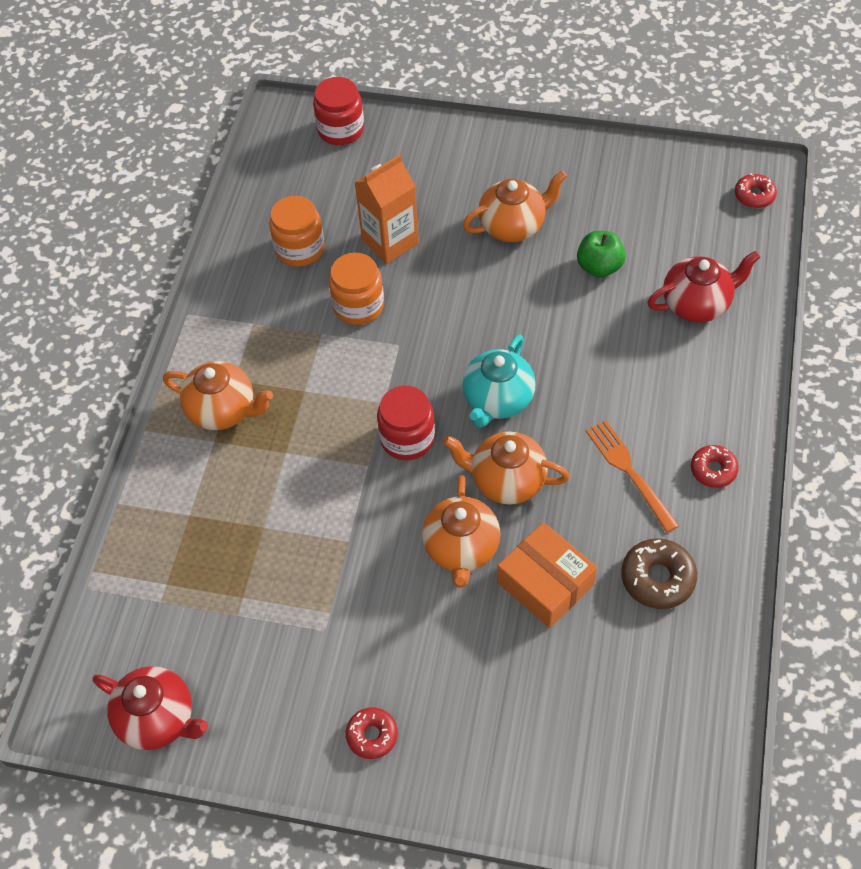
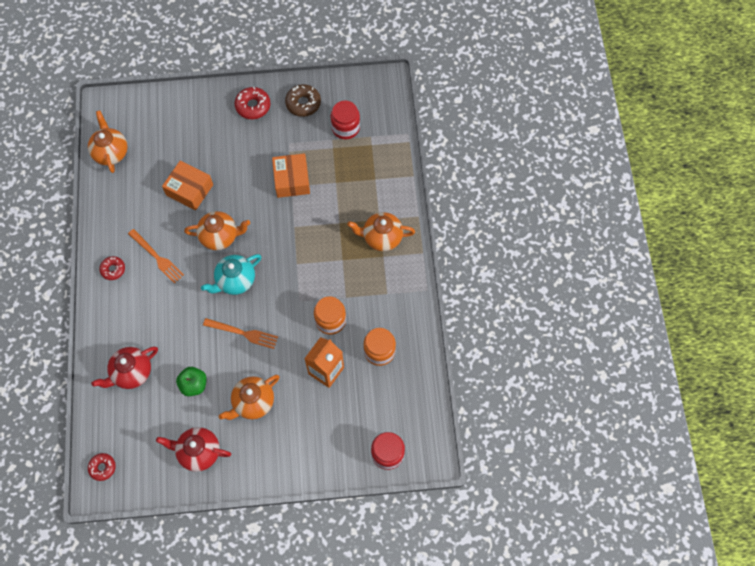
camera: 160 degrees right, 10 degrees up
red teapot [93,666,208,750] -> red teapot moved to [156,427,231,472]
red donut [346,707,398,759] -> red donut [235,87,270,119], size x1.52
red jar [377,386,435,460] -> red jar moved to [331,101,360,139]
orange teapot [422,475,501,587] -> orange teapot moved to [88,111,128,173]
turquoise teapot [462,335,536,428] -> turquoise teapot turned 135 degrees counterclockwise [201,254,261,295]
brown donut [621,538,697,609] -> brown donut moved to [285,84,321,117]
none -> orange fork [203,318,278,349]
none -> orange box [272,153,310,198]

